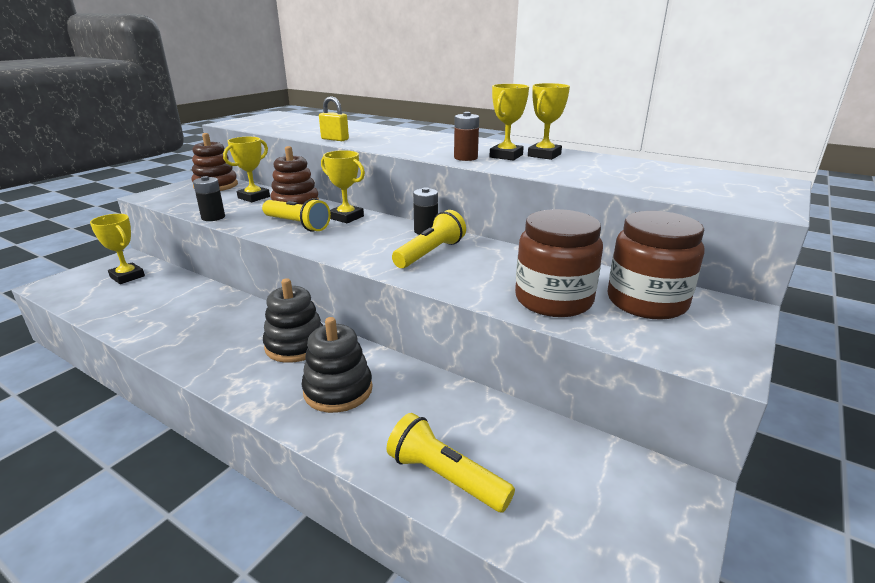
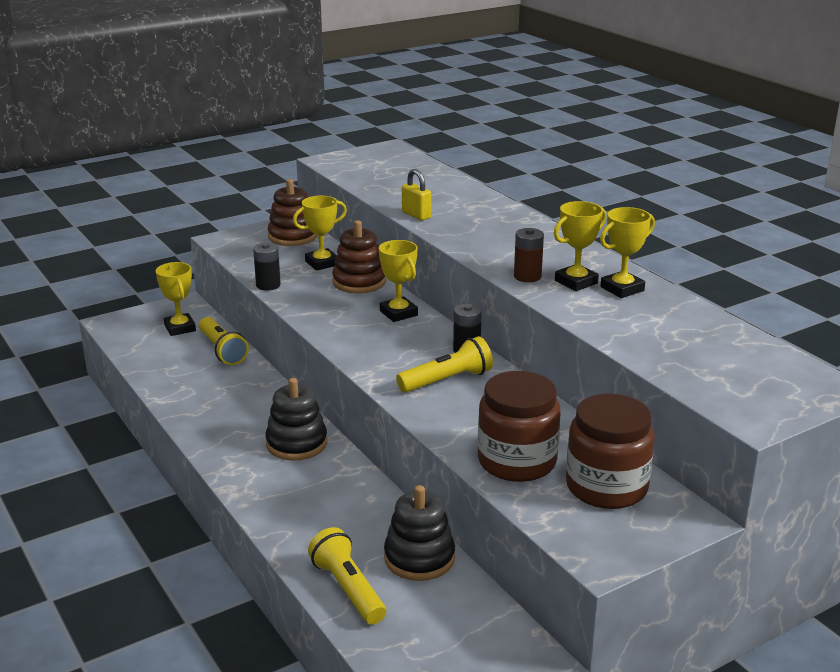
camera: 25 degrees right, 0 degrees up
yellow flashlight [262,198,331,232] -> yellow flashlight moved to [199,317,249,365]
black stacking toy [301,317,373,413] -> black stacking toy moved to [384,485,455,581]

